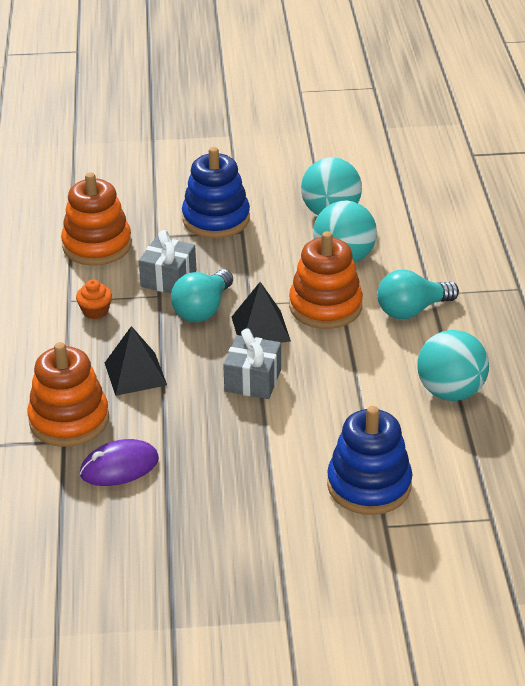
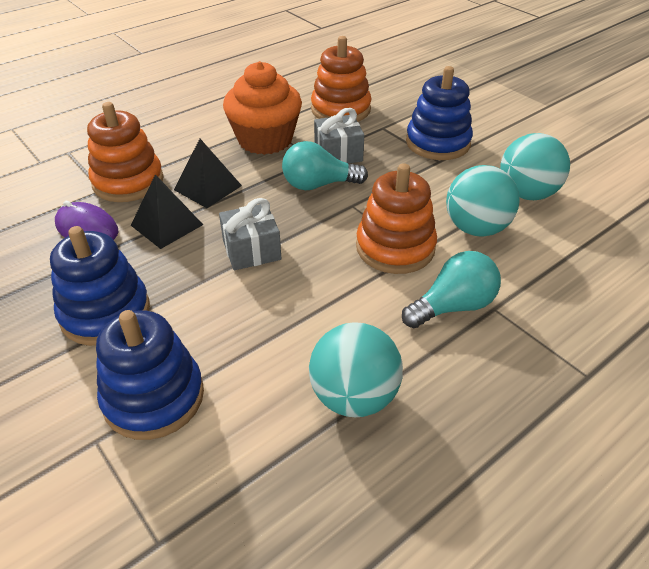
camera: 55 degrees right, 5 degrees up
orange cupcake [76,279,112,319] -> orange cupcake [223,61,302,155], size x2.41
black pyramid [232,282,291,343] -> black pyramid moved to [131,174,203,249]
turquoise light bulb [377,270,459,319] -> turquoise light bulb turned 120 degrees clockwise [402,251,501,328]
none -> blue stacking toy [50,226,150,346]

